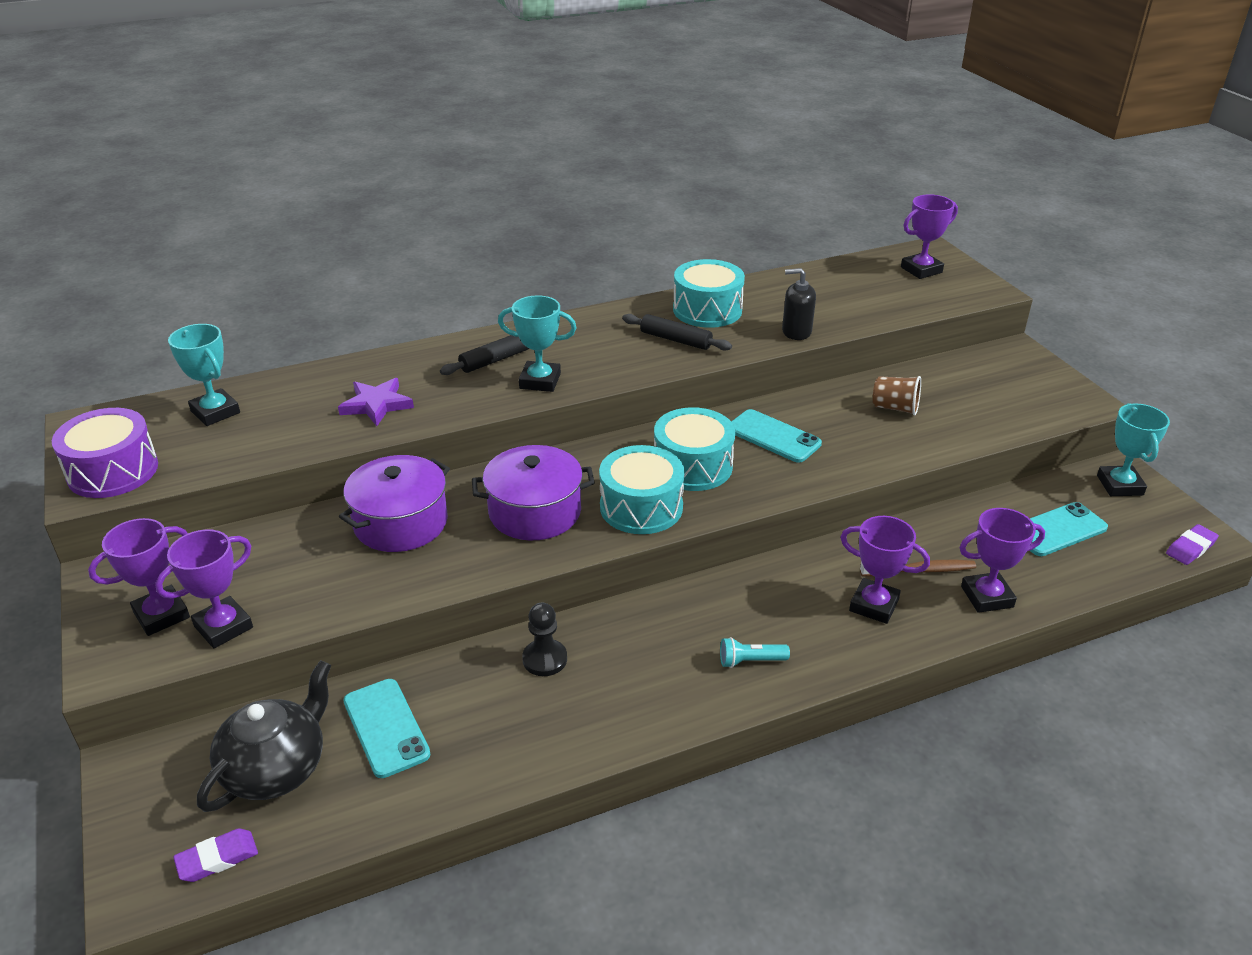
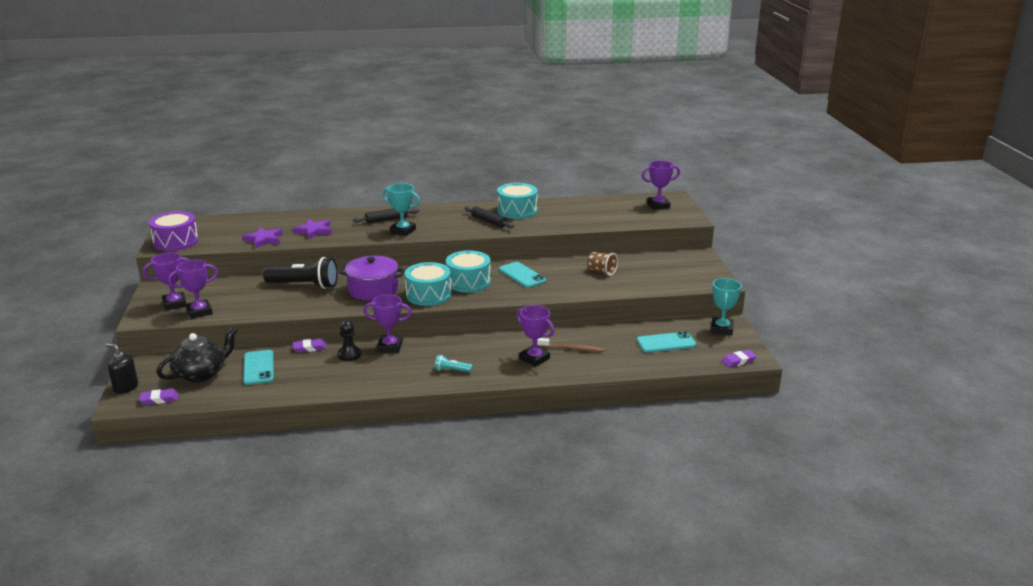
camera: 15 degrees right, 10 degrees down
turquoise trophy [168,324,240,426] -> none
purple pot [339,455,450,552] -> black flashlight [263,257,338,289]
black soap dispenser [782,268,816,340] -> black soap dispenser moved to [106,344,138,394]
purple trophy [959,508,1045,613] -> purple trophy moved to [363,294,412,353]
none -> purple star [242,227,282,248]
none -> purple eraser [293,339,327,353]

